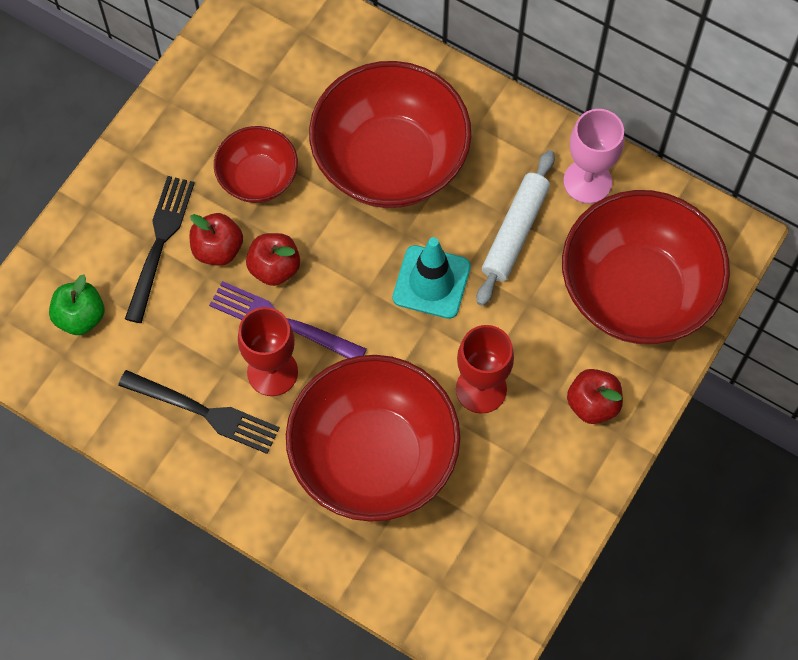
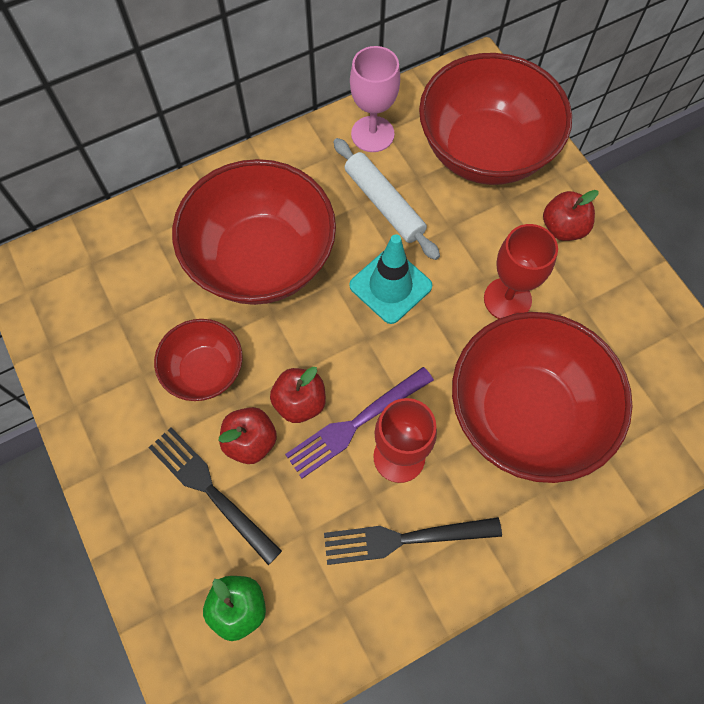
camera: 60 degrees left, 0 degrees up
black fork [118,370,280,454] -> black fork turned 150 degrees counterclockwise [324,517,502,565]

